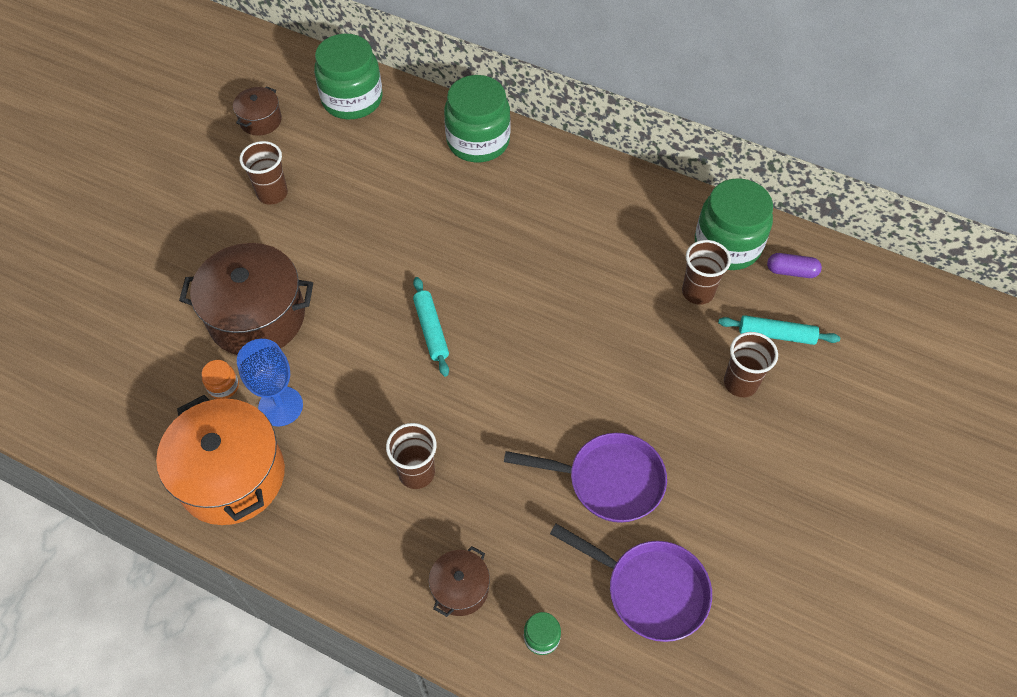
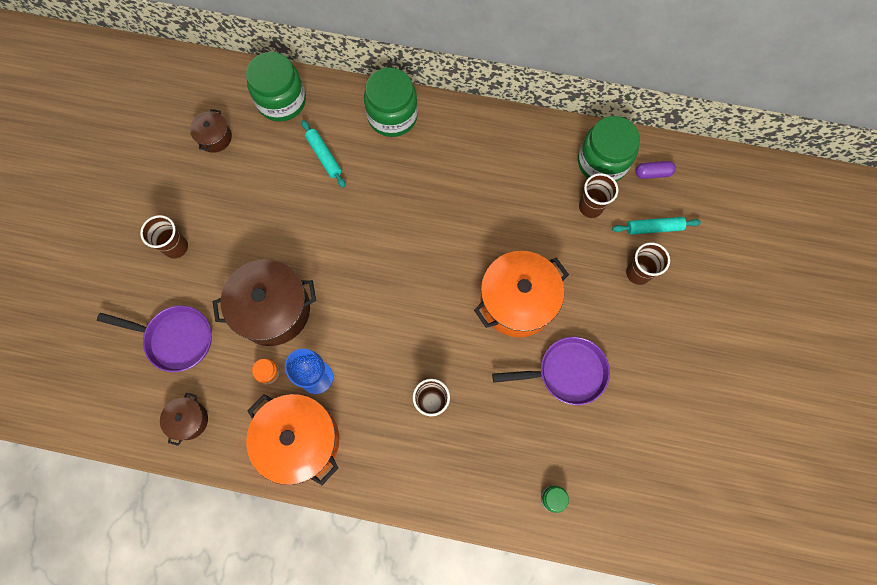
camera: 15 degrees left, 15 degrees up
brown cup [240,141,288,205] -> brown cup moved to [140,215,188,259]
turquoise rolling pin [413,277,449,377] -> turquoise rolling pin moved to [301,120,346,188]
brown pot [429,546,490,617] -> brown pot moved to [160,393,208,446]
purple pan [550,524,712,642] -> purple pan moved to [97,306,212,372]
none -> orange pot [474,251,569,337]

